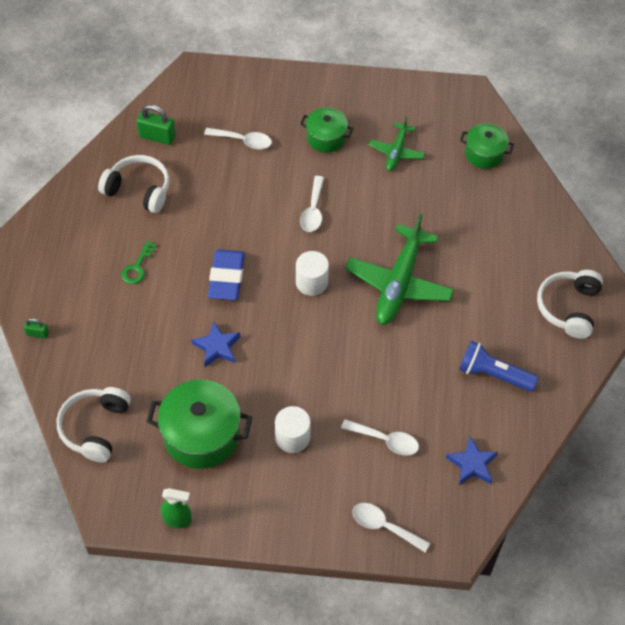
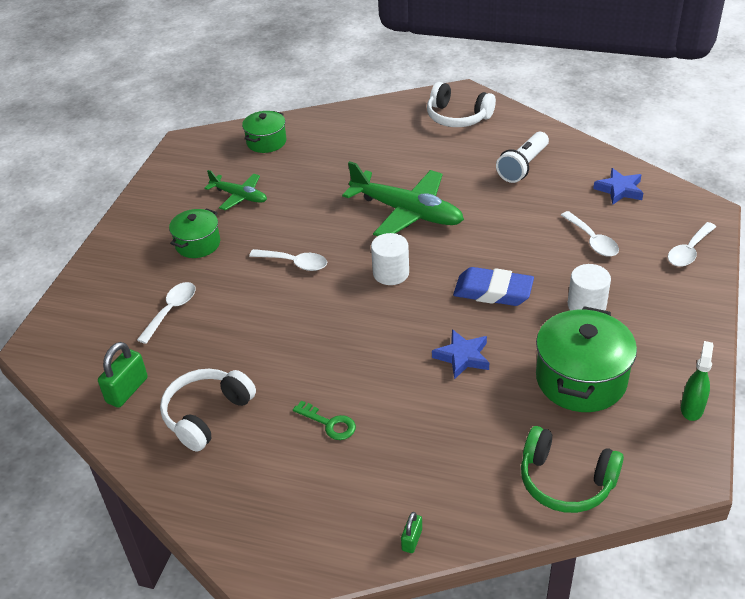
camera: 75 degrees left, 15 degrees down
white headphones [56,387,131,463] -> green headphones [521,426,624,513]
blue eraser [208,249,245,300] -> blue eraser moved to [453,267,534,306]
white spoon [341,419,419,456] -> white spoon turned 120 degrees clockwise [561,211,619,257]
blue flashlight [459,341,538,392] -> white flashlight [496,132,549,183]

